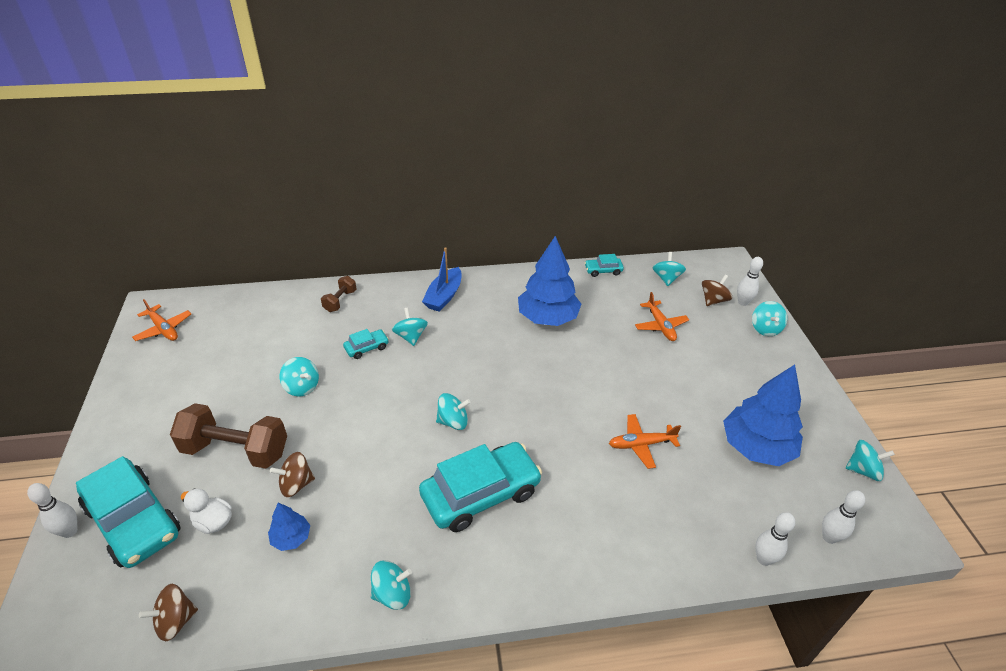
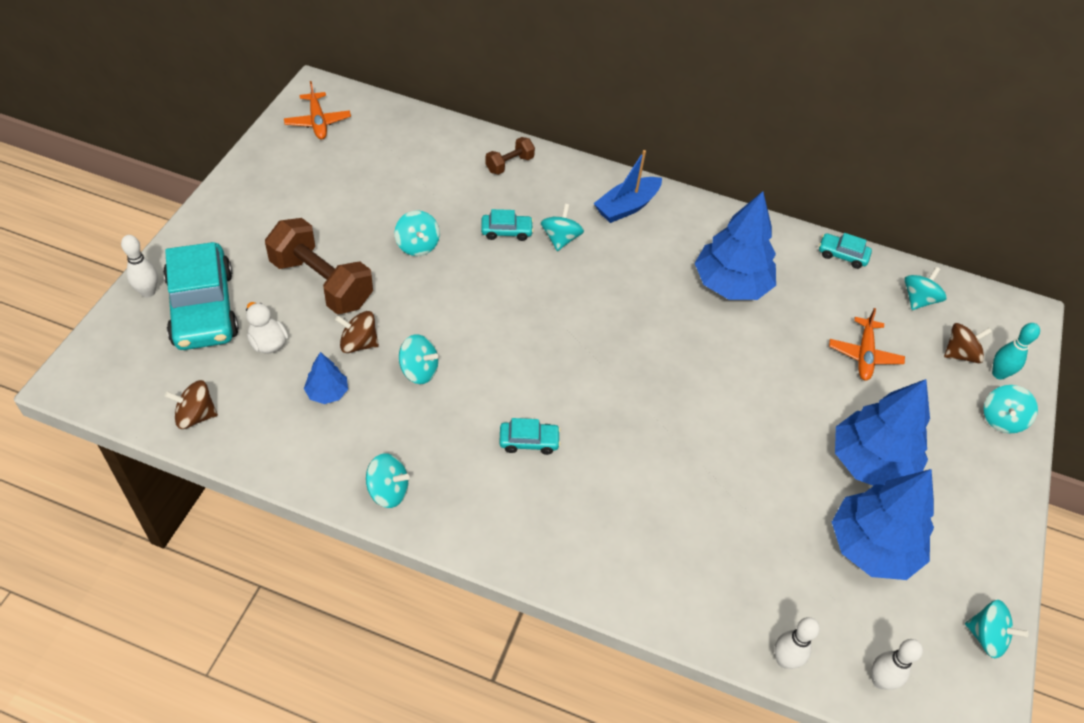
camera: 25 degrees right, 10 degrees up
turquoise car [419,442,542,532] -> turquoise car [499,418,561,455], size x0.45
turquoise spinning top [436,393,471,430] -> turquoise spinning top moved to [399,334,438,384]
orange plane [609,414,681,469] -> none
white bowling pin [737,257,763,306] -> turquoise bowling pin [992,323,1040,380]
none -> blue tree [835,379,930,486]

